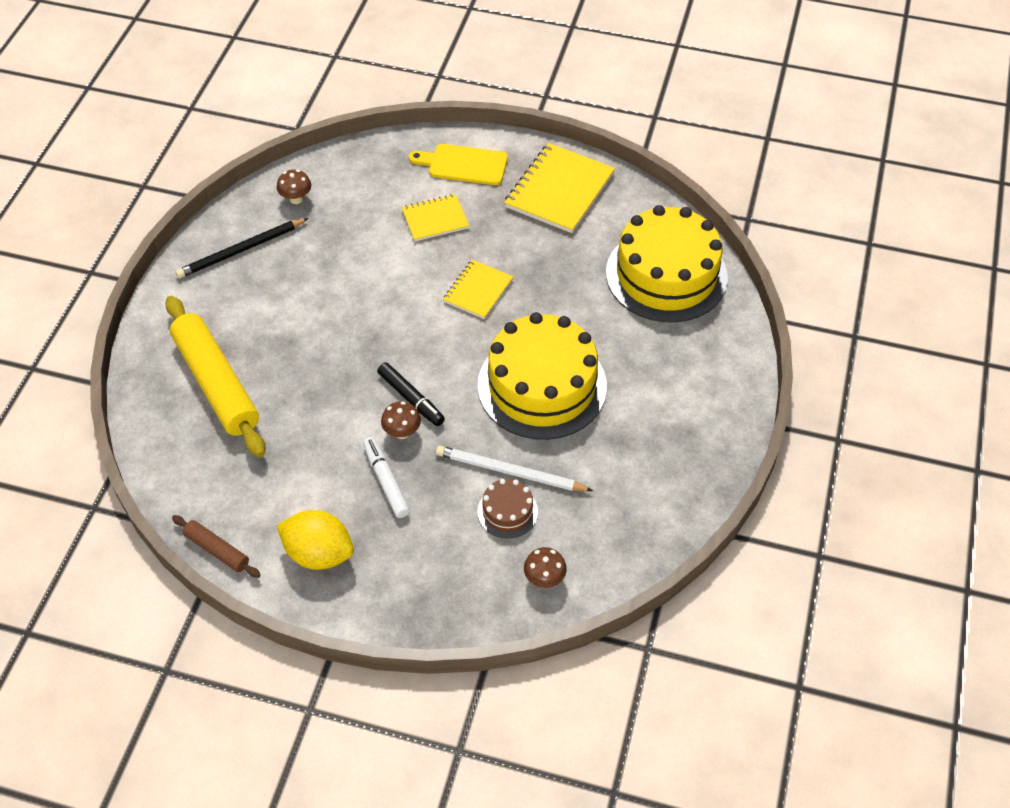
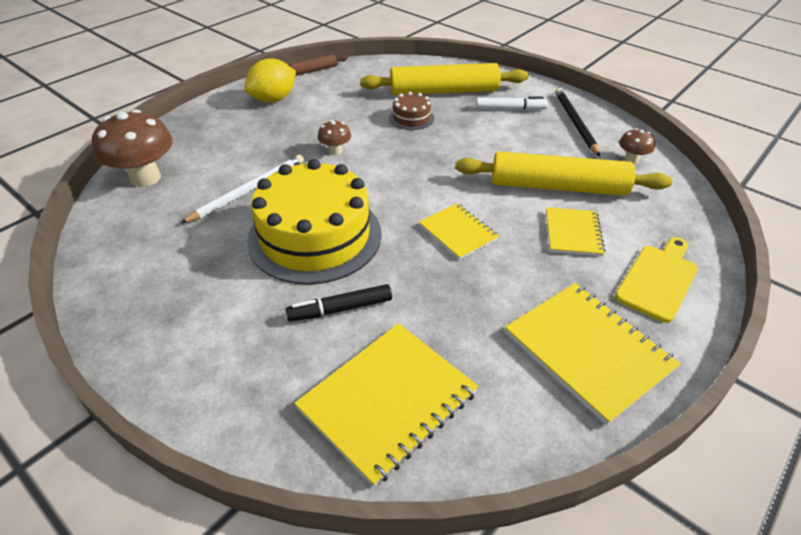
camera: 115 degrees right, 10 degrees down
white marker [363,437,410,518] -> white marker moved to [476,96,548,110]
black marker [377,362,445,426] -> black marker moved to [285,284,392,321]
brown cake [477,479,538,538] -> brown cake moved to [389,92,434,130]
brown mushroom [524,547,567,588] -> brown mushroom [92,109,173,187], size x2.04
yellow cake [606,205,728,323] -> yellow notebook [294,323,478,487]
none -> yellow rolling pin [455,151,672,196]

